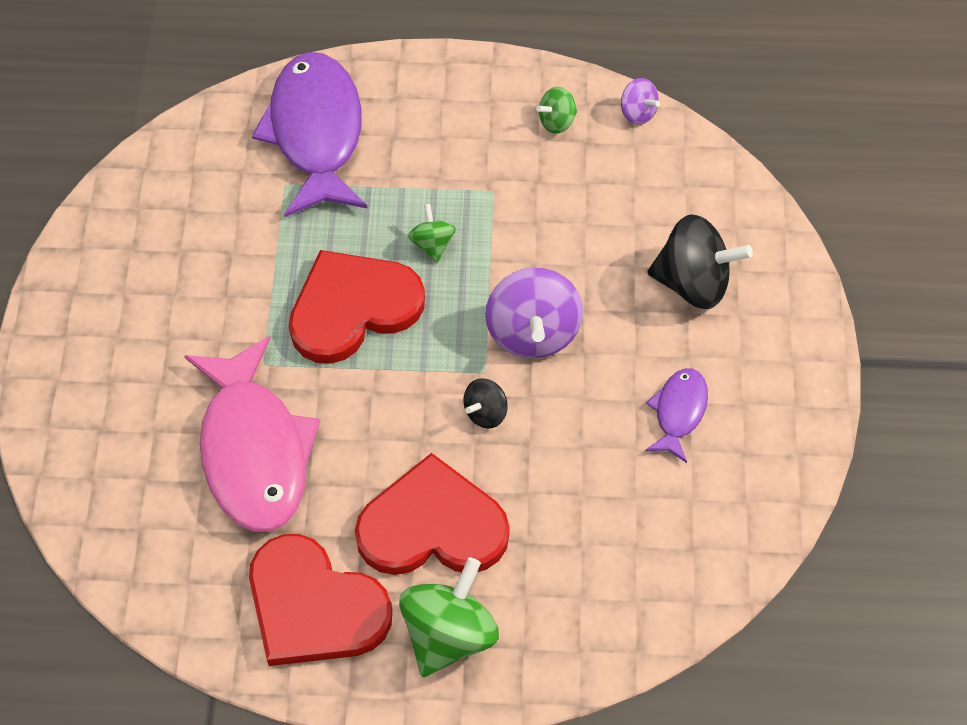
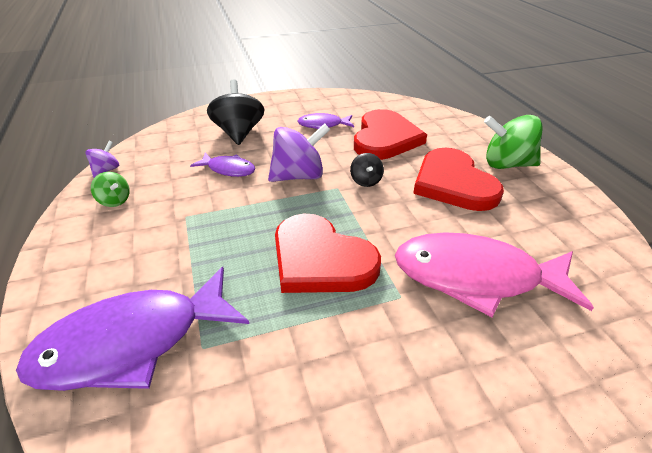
camera: 110 degrees left, 20 degrees down
pink fish [184,336,320,532] -> pink fish turned 135 degrees counterclockwise [395,232,594,317]
red heart [249,534,392,666] -> red heart moved to [354,109,427,160]
green spinning top [408,204,456,263] -> none
black spinning top [464,378,508,429] -> black spinning top turned 60 degrees clockwise [350,153,384,187]
none -> purple fish [190,153,255,177]

